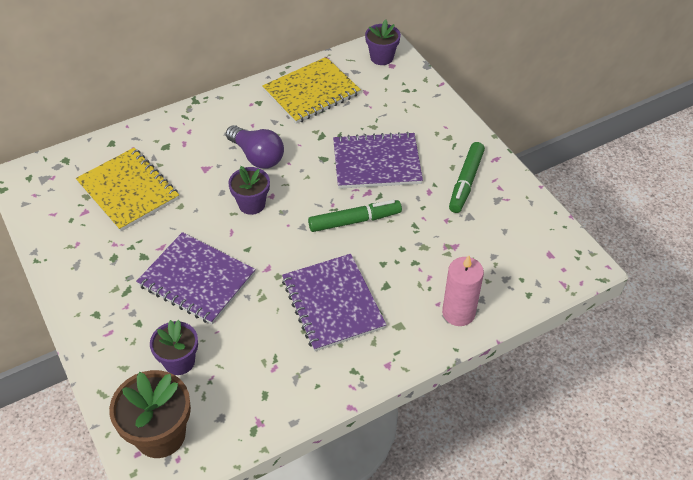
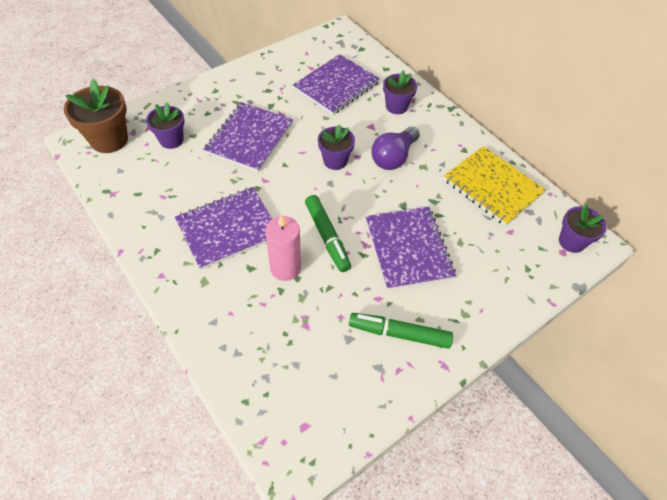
camera: 80 degrees right, 5 degrees up
yellow notebook [76,148,179,232] -> purple notebook [293,54,380,115]
pink candle [442,255,484,326] -> pink candle moved to [265,214,301,281]
none -> purple flower pot [383,70,417,114]

